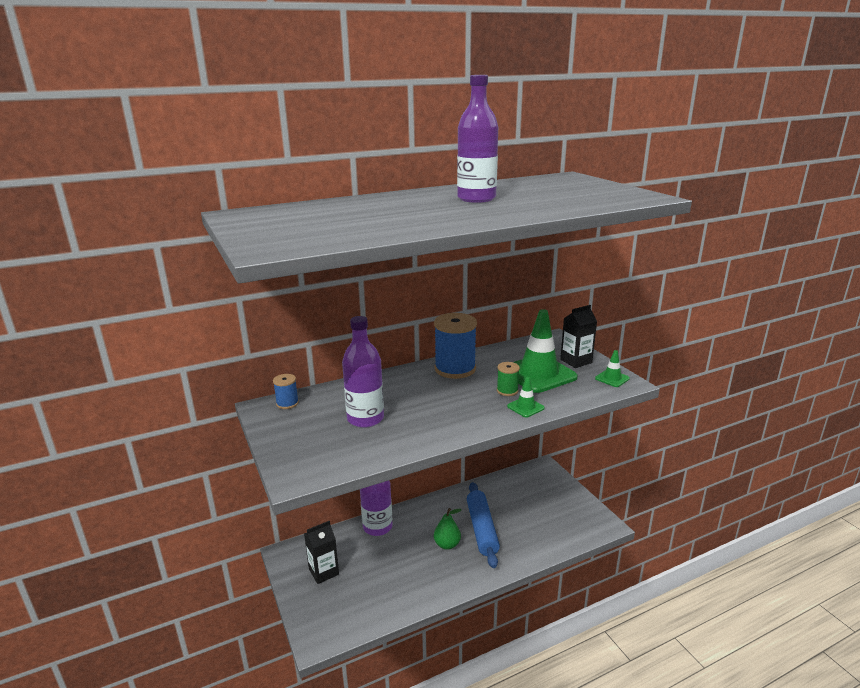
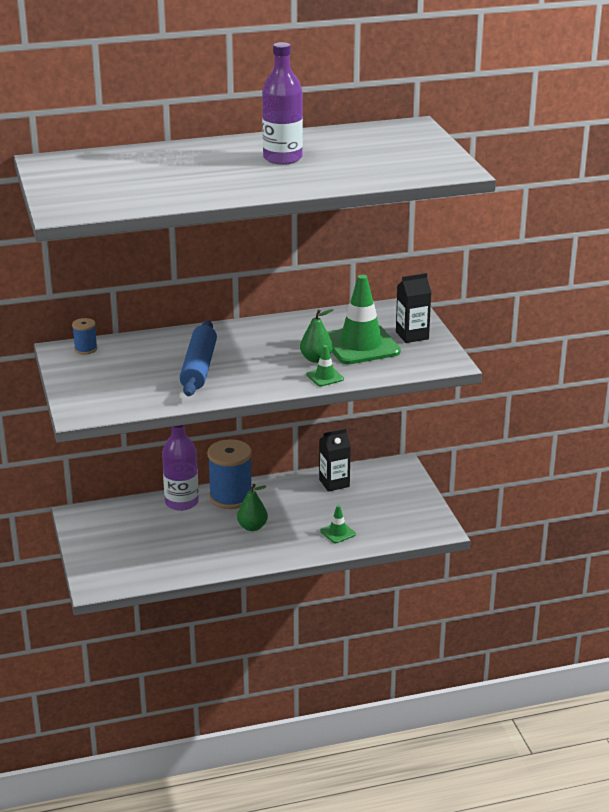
camera: 10 degrees right, 5 degrees up
black carton [304,521,339,584] -> black carton moved to [319,428,351,492]
purple bottle [342,316,384,428] -> none
blue spool [434,313,477,379] -> blue spool moved to [207,439,252,509]
blue rolling pin [467,482,500,568] -> blue rolling pin moved to [180,321,217,396]
green spool [497,362,520,396] -> green pear [300,309,334,363]
green traffic cone [595,350,630,387] -> green traffic cone moved to [320,505,356,543]

